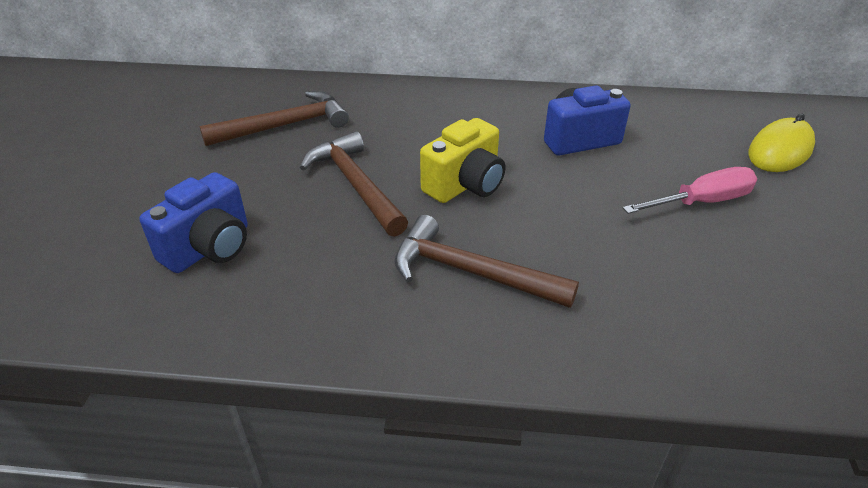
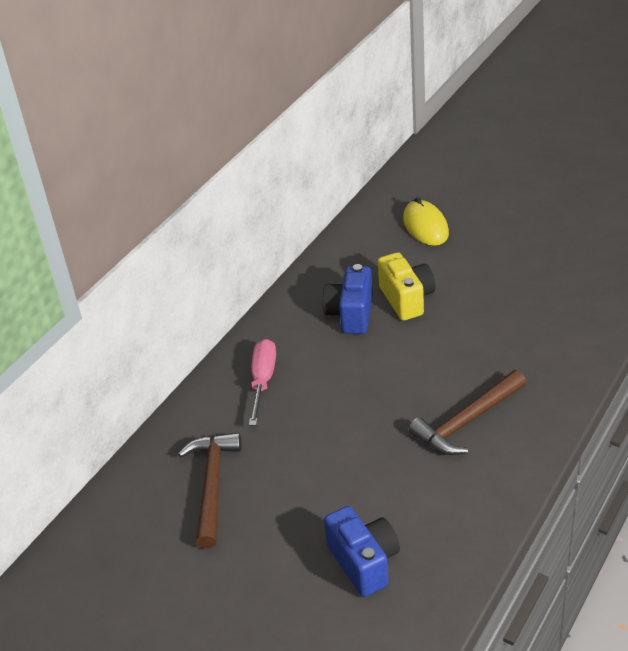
camera: 60 degrees left, 0 degrees up
brown hammer [300,131,408,237] -> none
yellow camera [420,118,505,203] -> yellow camera moved to [378,252,436,321]
pink screwdriver [623,167,757,214] -> pink screwdriver moved to [249,339,276,426]

